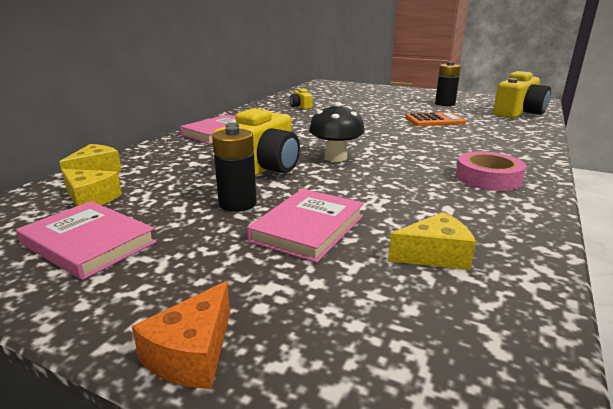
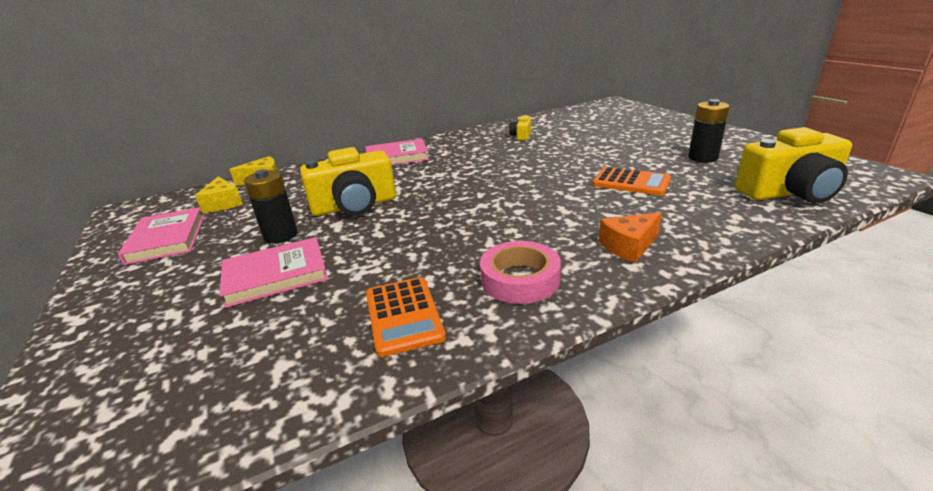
camera: 40 degrees right, 5 degrees up
orange cheese [132,281,230,389] -> orange cheese moved to [599,212,662,263]
black mushroom [309,102,365,162] -> none
yellow cheese [388,212,476,270] -> none
none -> orange calculator [366,277,446,357]

